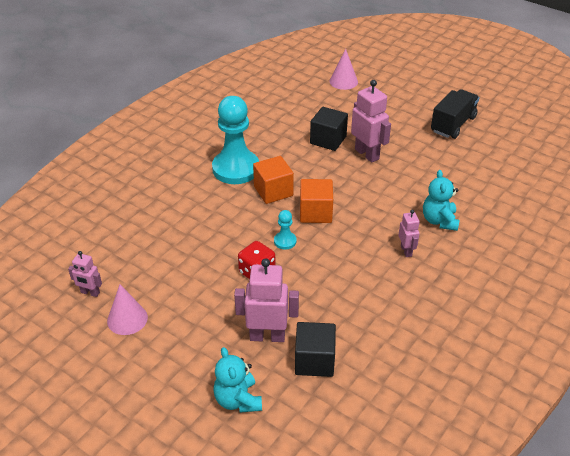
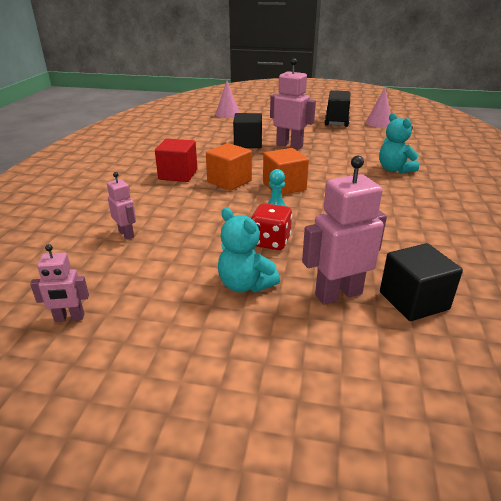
camera: 25 degrees left, 10 degrees down
pink cone [107,284,148,335] -> pink cone moved to [366,88,391,128]
turquoise pawn [212,96,259,184] -> red cube [155,139,197,182]
turquoise teddy bear [214,347,262,413] -> turquoise teddy bear moved to [218,208,280,292]
pink robot [398,210,420,257] -> pink robot moved to [107,172,136,240]

